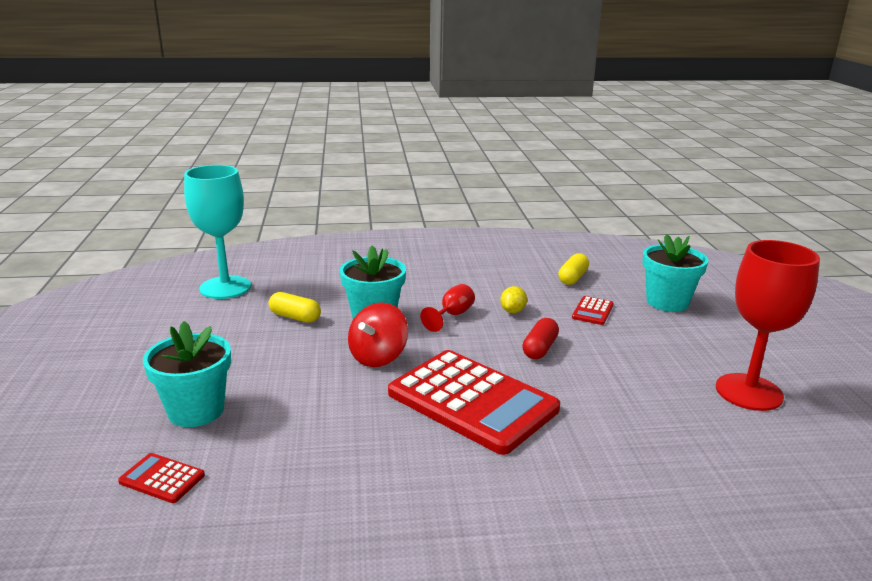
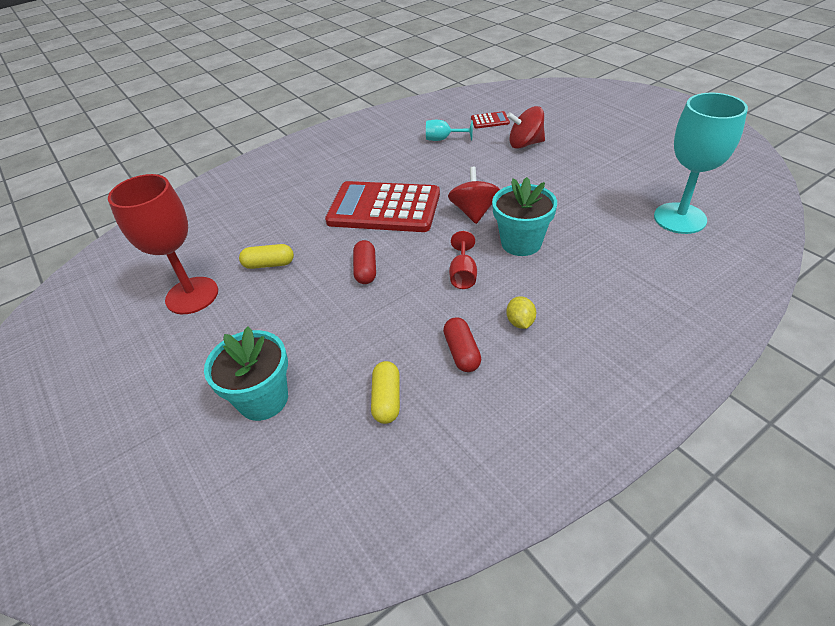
camera: 155 degrees right, 20 degrees up
turquoise flower pot [143,321,231,427] -> red spinning top [507,106,545,149]
yellow capsule [268,292,321,323] -> yellow capsule moved to [239,244,294,269]
yellow lemon [500,286,527,313] -> yellow lemon moved to [506,296,536,329]
red calculator [572,296,613,325] -> none
none -> turquoise goblet [426,120,473,141]
none -> red capsule [443,317,481,372]

